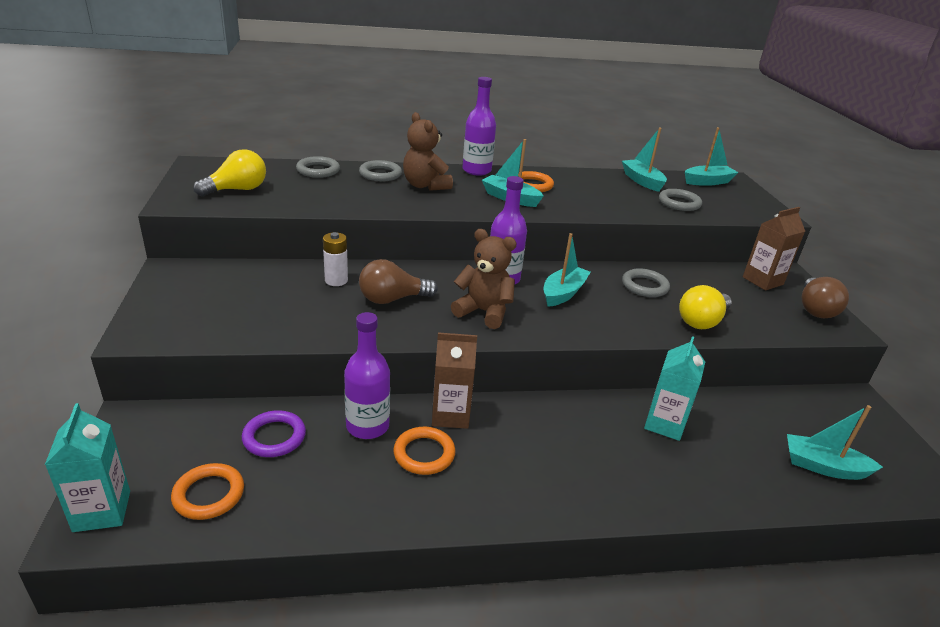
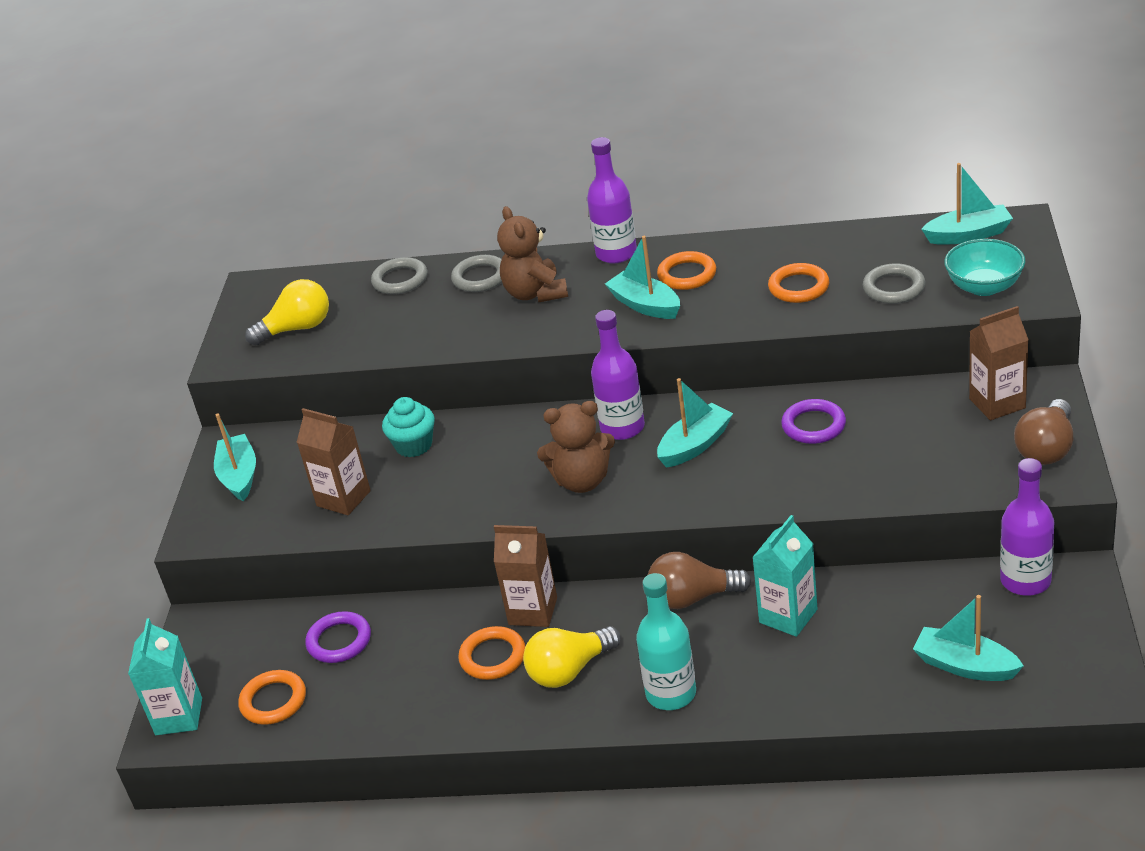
camera: 20 degrees right, 5 degrees up
white battery [323,232,348,286] -> turquoise cupcake [382,397,435,457]
purple bottle [344,312,390,439] -> purple bottle moved to [1000,458,1054,596]
brown light bulb [359,259,438,304] -> brown light bulb moved to [648,552,751,609]
brown teddy bear [451,229,517,329] -> brown teddy bear turned 135 degrees clockwise [537,401,615,493]
turquoise boat [622,128,667,192] -> turquoise boat moved to [214,414,256,501]
grey ring [622,268,670,297] -> purple ring [781,399,846,444]
yellow light bulb [679,285,732,329] -> yellow light bulb moved to [523,626,621,688]
none -> brown carton [296,408,371,515]
none -> turquoise bottle [636,573,696,710]
none -> orange ring [768,263,829,303]
none -> turquoise bowl [944,239,1025,296]

